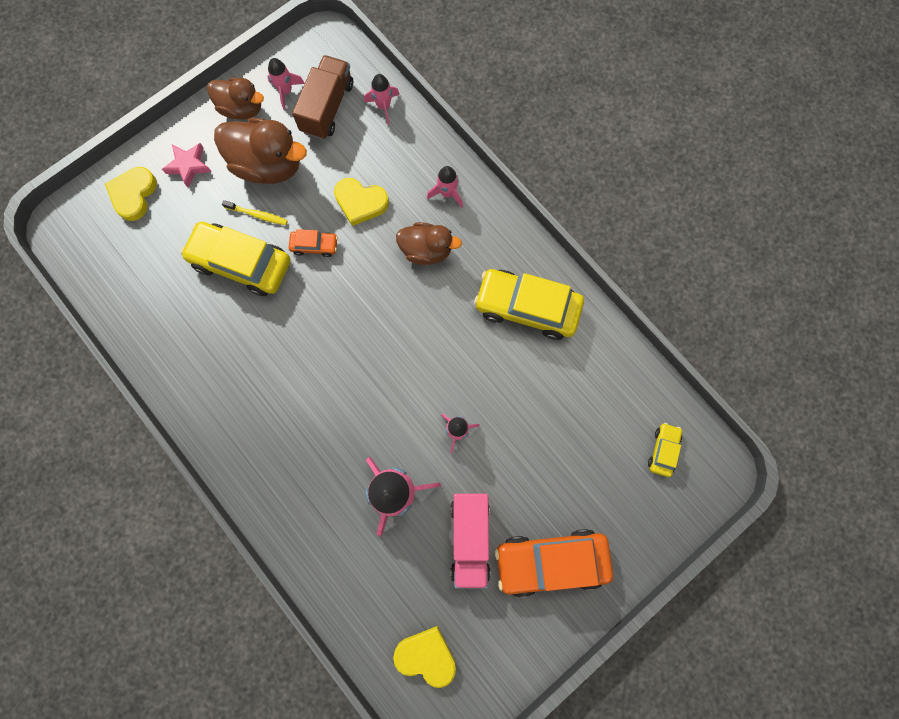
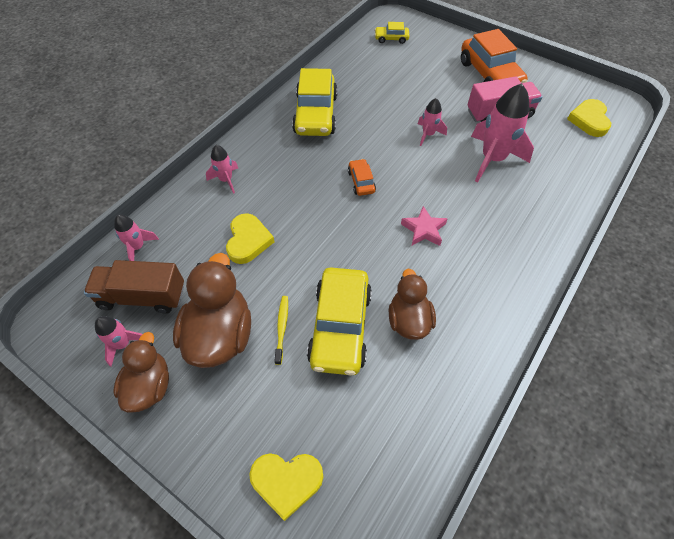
camera: 105 degrees left, 20 degrees down
pink star [162,143,212,188] -> pink star moved to [401,206,448,246]
orange car [288,229,338,257] -> orange car moved to [348,159,376,196]
brown duck [396,222,462,265] -> brown duck moved to [389,269,436,340]

